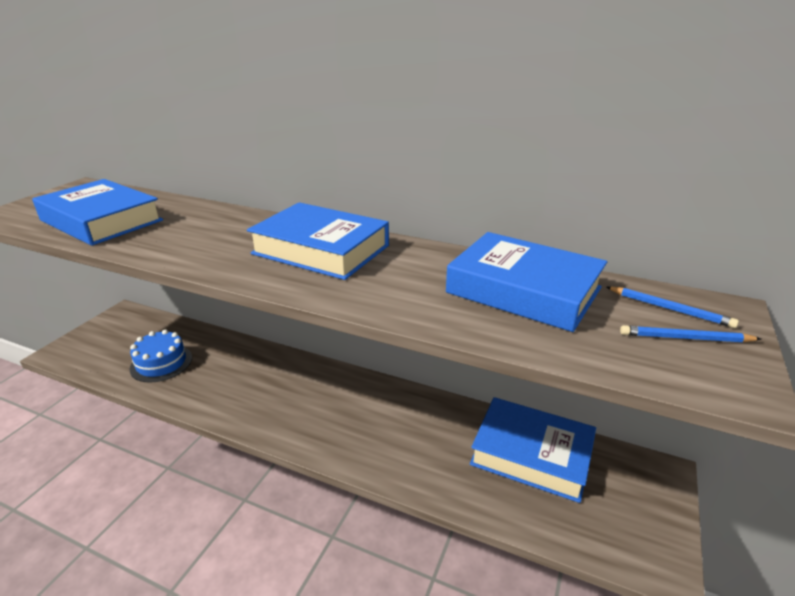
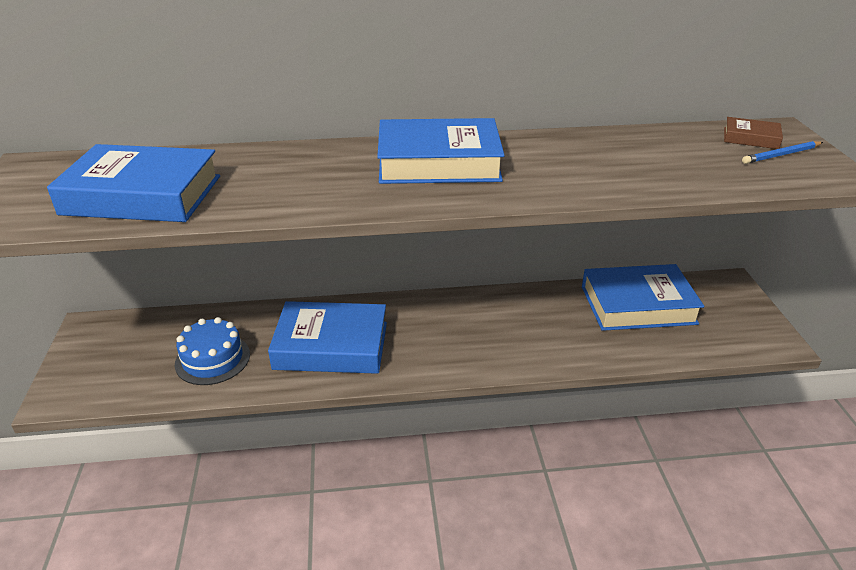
camera: 30 degrees left, 5 degrees up
blue book [446,232,607,332] -> blue book moved to [268,301,387,374]
blue pencil [607,286,739,328] -> brown book [724,117,783,149]

